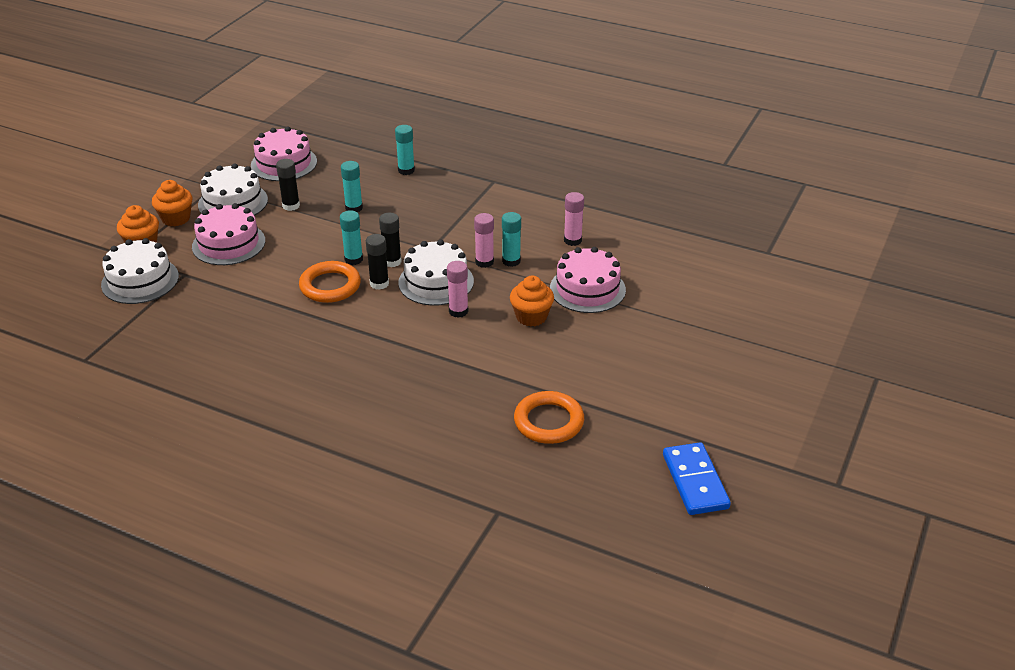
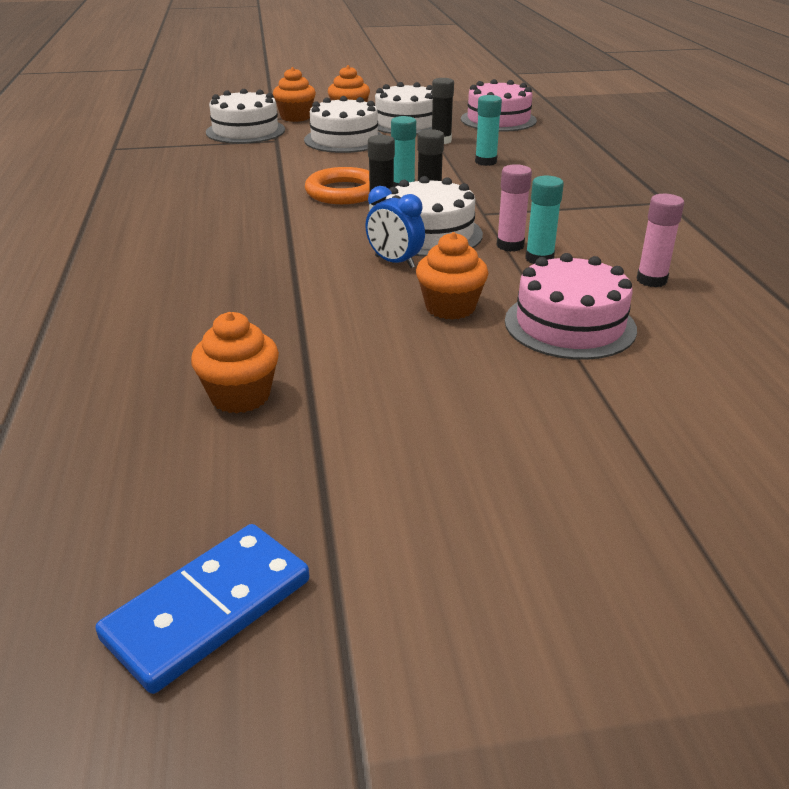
camera: 55 degrees right, 5 degrees down
pink cake [192,203,265,265] -> white cake [304,96,383,153]
turquoise glue stick [395,125,415,175] -> none
pink glue stick [447,261,468,318] -> blue clock [365,186,425,268]
orange ring [514,391,584,444] -> orange cupcake [191,312,279,413]

